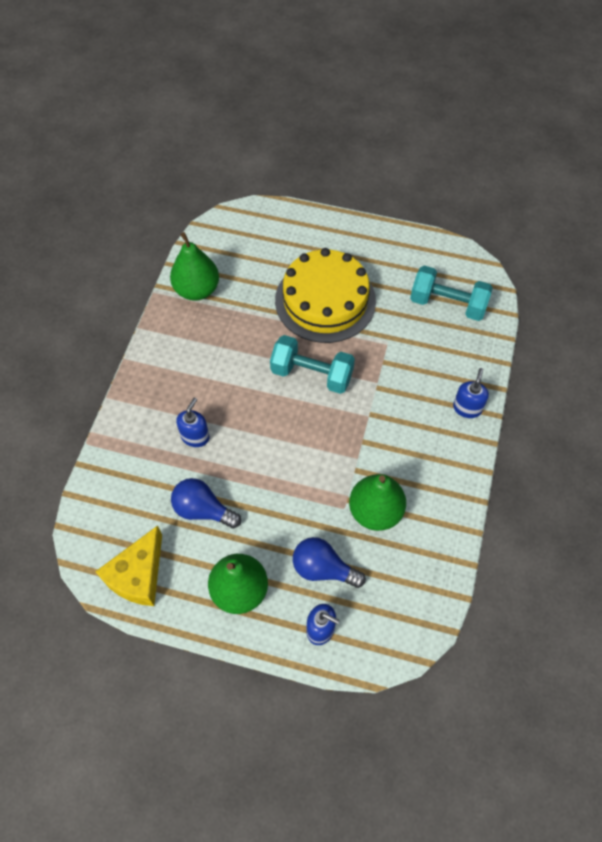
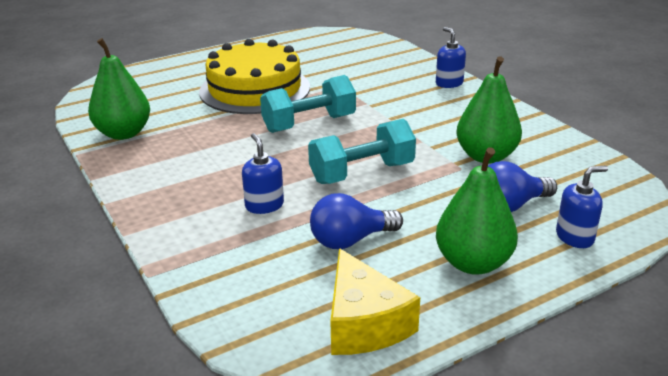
camera: 45 degrees left, 30 degrees down
turquoise dumbbell [410,266,493,321] -> turquoise dumbbell moved to [308,119,416,184]

